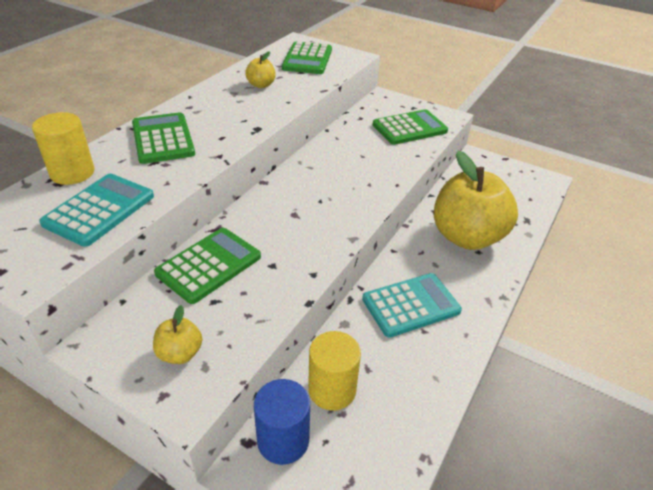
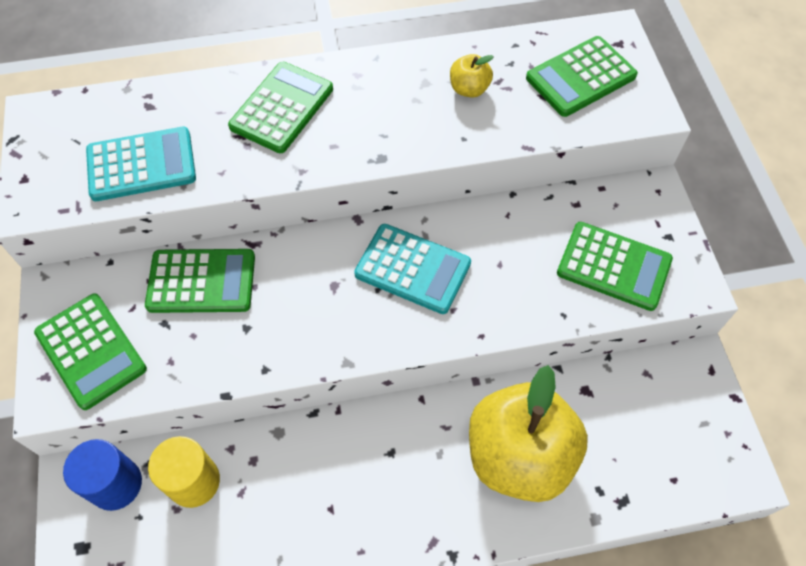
camera: 50 degrees right, 20 degrees up
yellow cylinder [32,112,95,185] -> none
yellow apple [153,305,202,364] -> green calculator [34,293,147,410]
turquoise calculator [362,273,462,338] -> turquoise calculator moved to [354,224,471,314]

